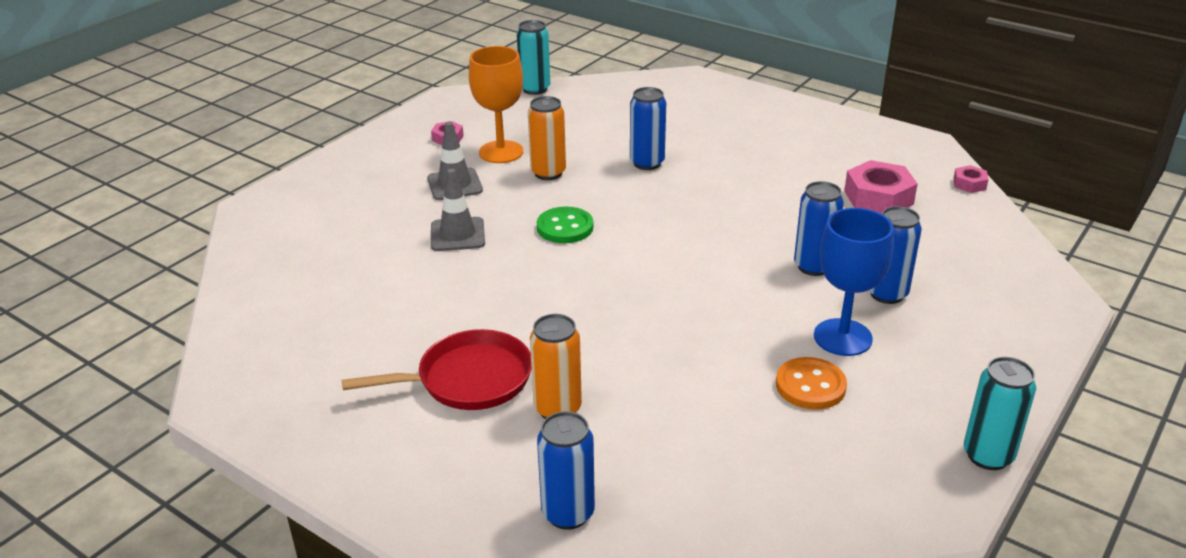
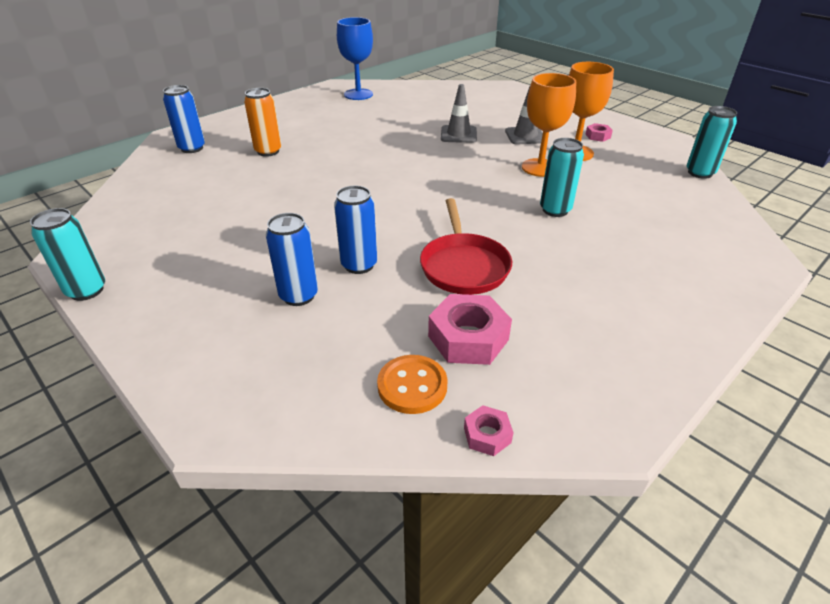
camera: 100 degrees right, 5 degrees up
red pan [342,329,532,410] -> red pan moved to [420,198,512,295]
orange can [528,96,566,180] -> orange goblet [522,73,577,177]
green button [537,207,594,243] -> none
blue can [630,87,666,170] -> turquoise can [540,138,584,217]
orange button [776,357,847,410] -> orange button moved to [377,355,448,414]
blue goblet [814,208,894,356] -> blue goblet moved to [337,17,373,100]

